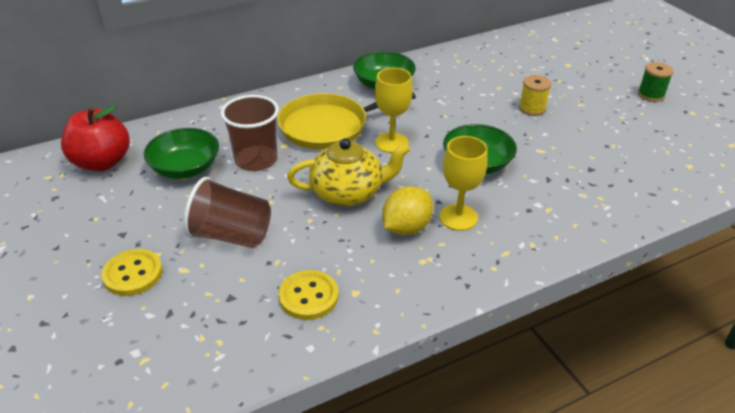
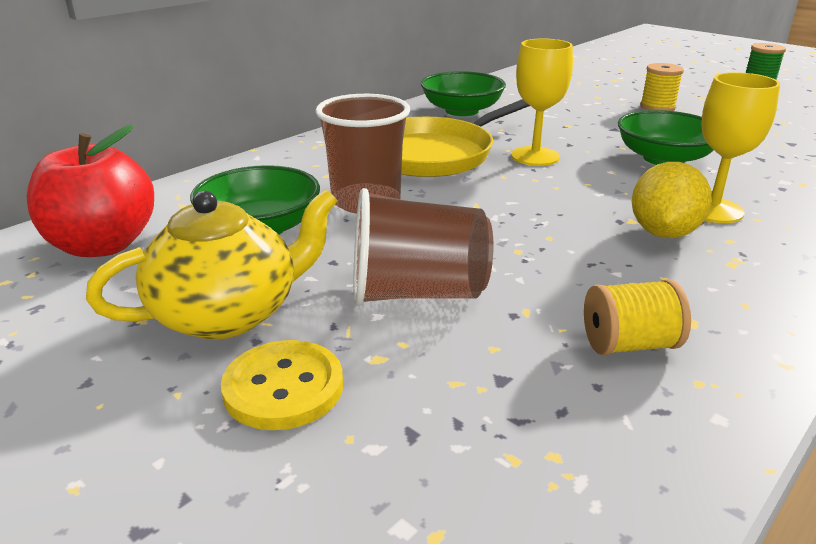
camera: 20 degrees left, 10 degrees down
yellow button [279,270,338,320] -> yellow spool [584,279,691,355]
yellow teapot [287,138,411,207] -> yellow teapot moved to [86,189,338,339]

